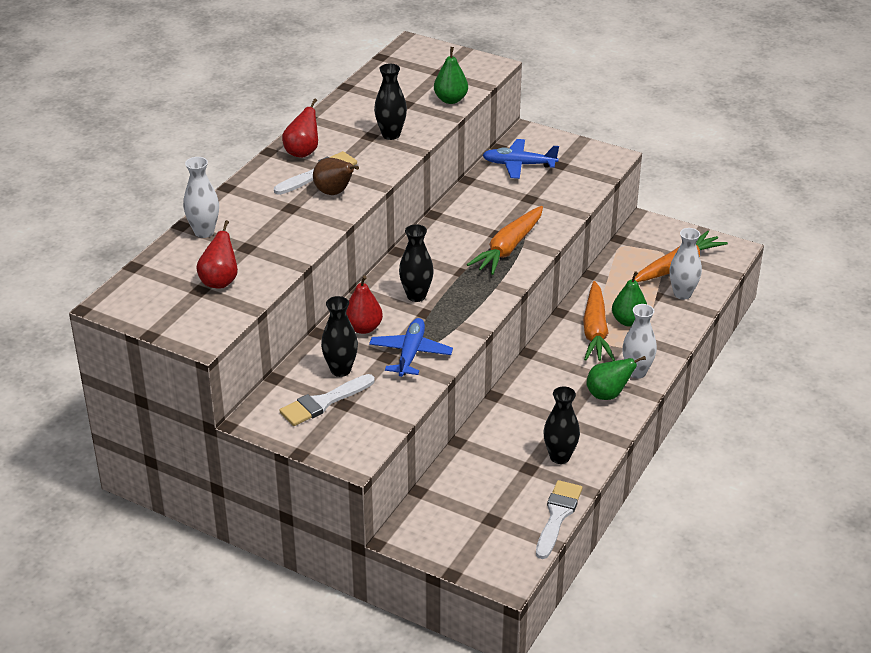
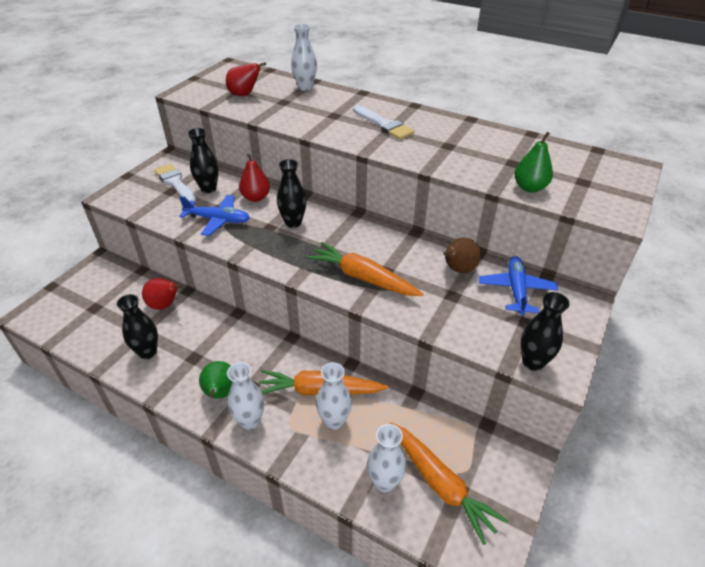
camera: 90 degrees right, 5 degrees up
red pear [282,98,318,158] -> red pear moved to [142,278,182,310]
brown pear [313,158,359,195] -> brown pear moved to [443,238,481,273]
black vase [374,64,407,140] -> black vase moved to [521,292,570,371]
white brush [536,480,582,559] -> none
green pear [612,271,647,327] -> white vase [316,362,352,430]

